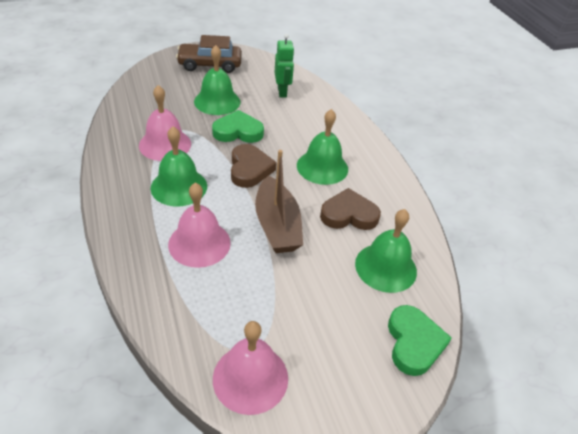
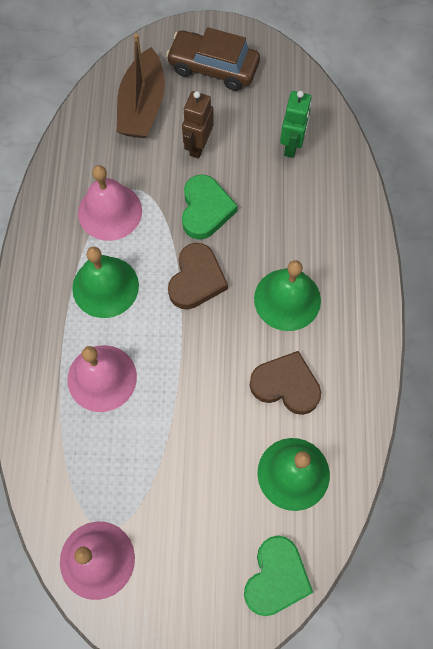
camera: 25 degrees right, 25 degrees up
green bell [194,45,240,115] -> brown robot [182,91,214,158]
green heart [212,110,264,143] -> green heart turned 75 degrees clockwise [182,174,238,240]
brown boat [255,150,303,253] -> brown boat moved to [117,33,165,138]

